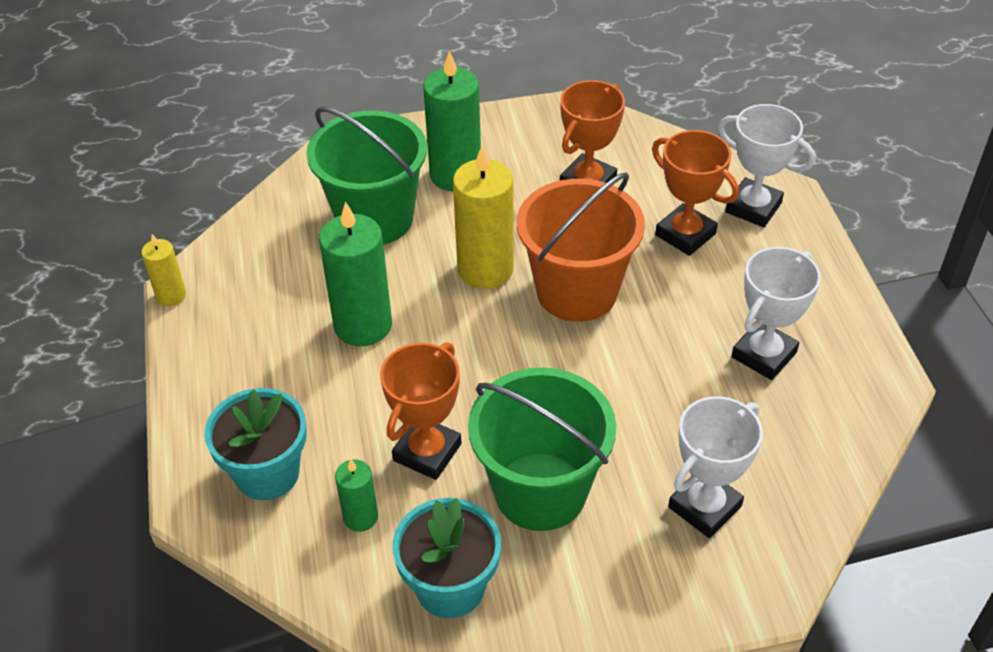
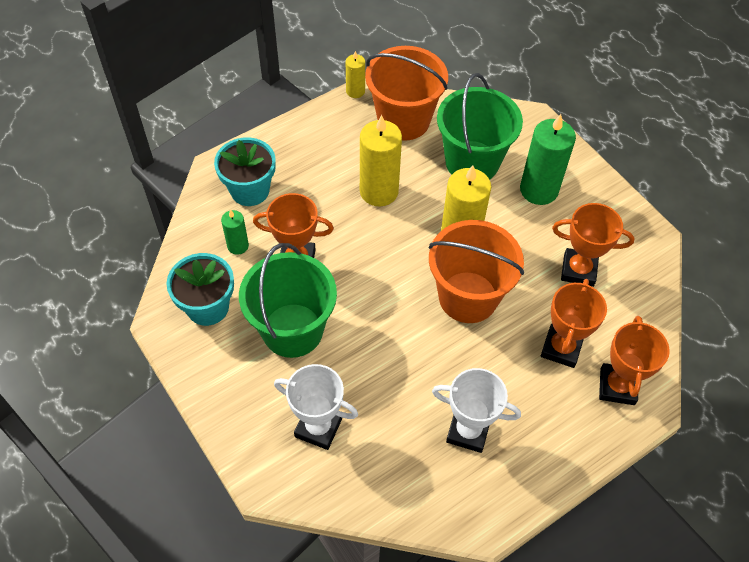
camera: 65 degrees right, 10 degrees up
green candle [319,201,392,346] -> yellow candle [360,115,402,206]
white trophy [718,104,816,227] -> orange trophy [599,316,670,405]
none -> orange bucket [365,46,448,141]

